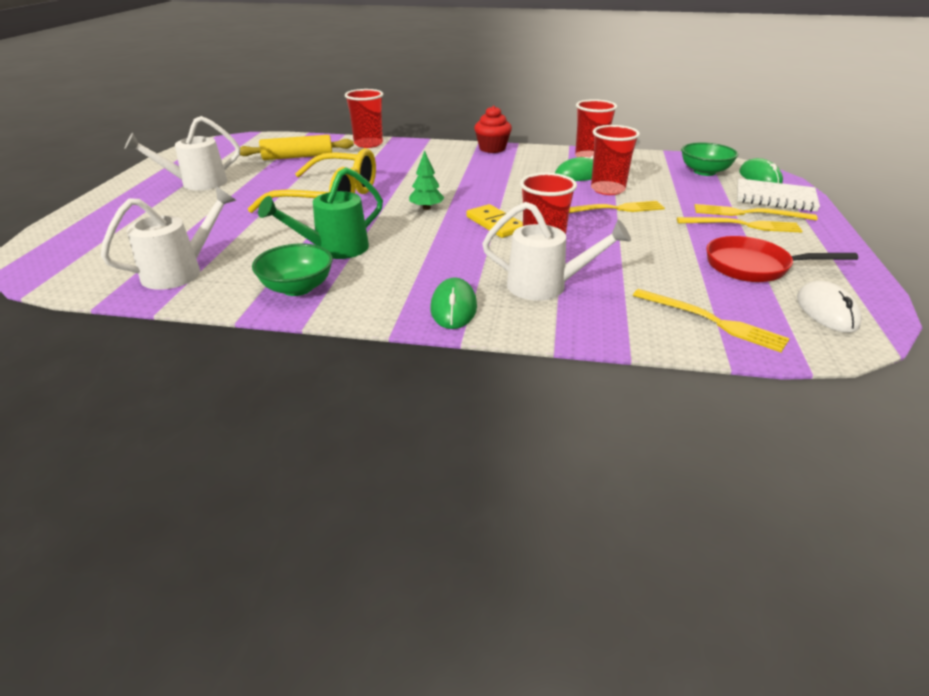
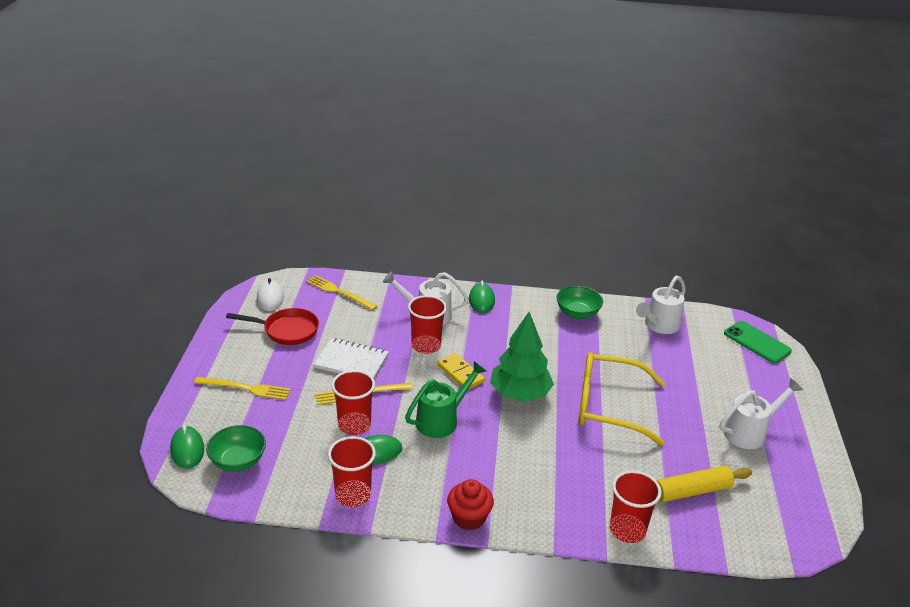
camera: 175 degrees right, 0 degrees up
green watering can [258,167,383,259] -> green watering can moved to [405,361,486,438]
green tree [409,151,444,210] -> green tree [490,311,554,402], size x2.08
yellow fork [677,217,803,232] -> none
white notebook [737,178,820,211] -> white notebook moved to [313,338,389,379]
none -> green phone [724,321,792,363]

